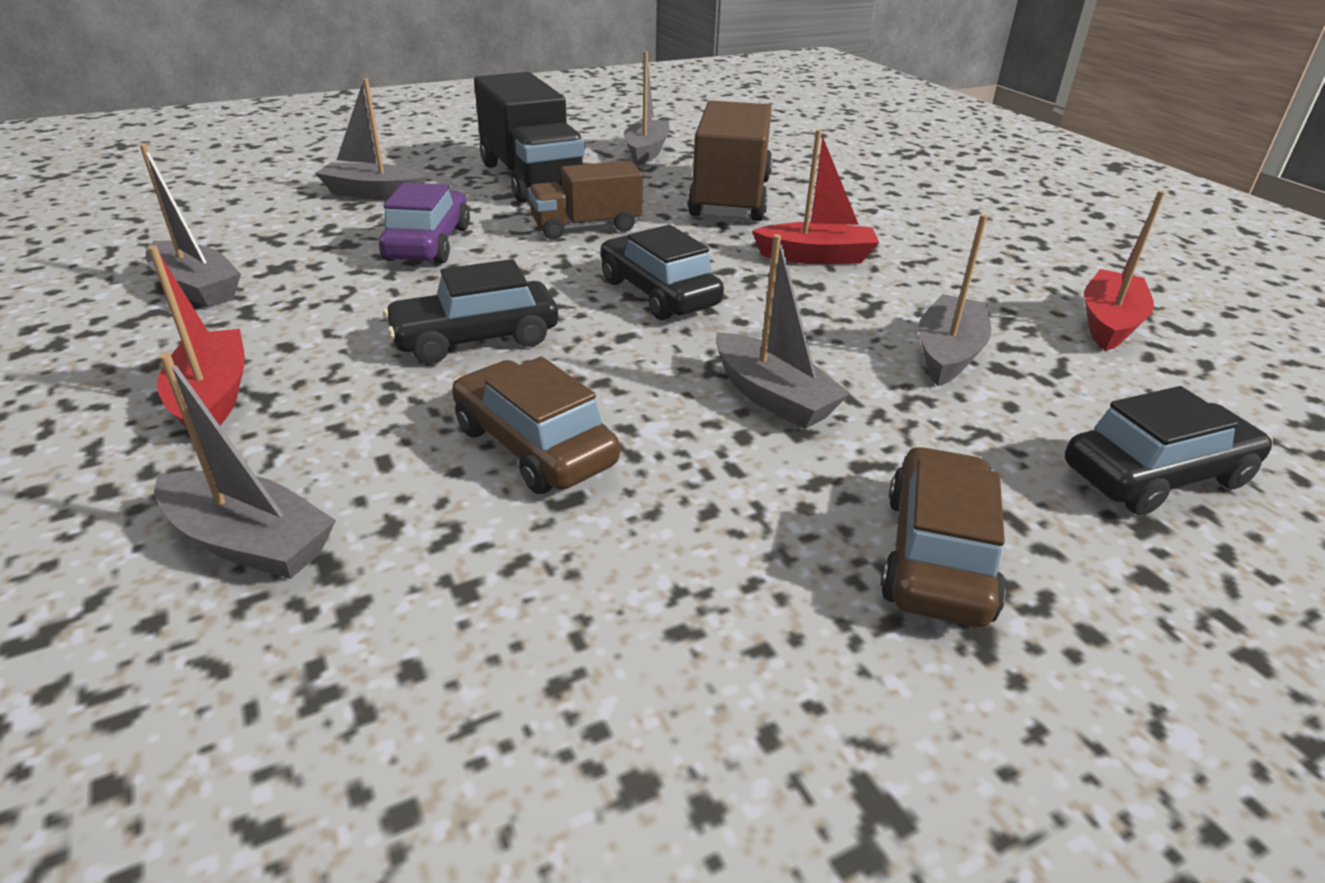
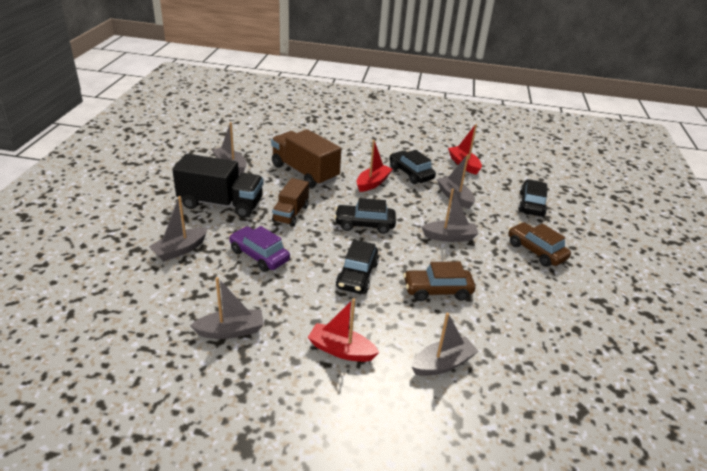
camera: 55 degrees left, 0 degrees up
none -> black car [390,150,436,184]

